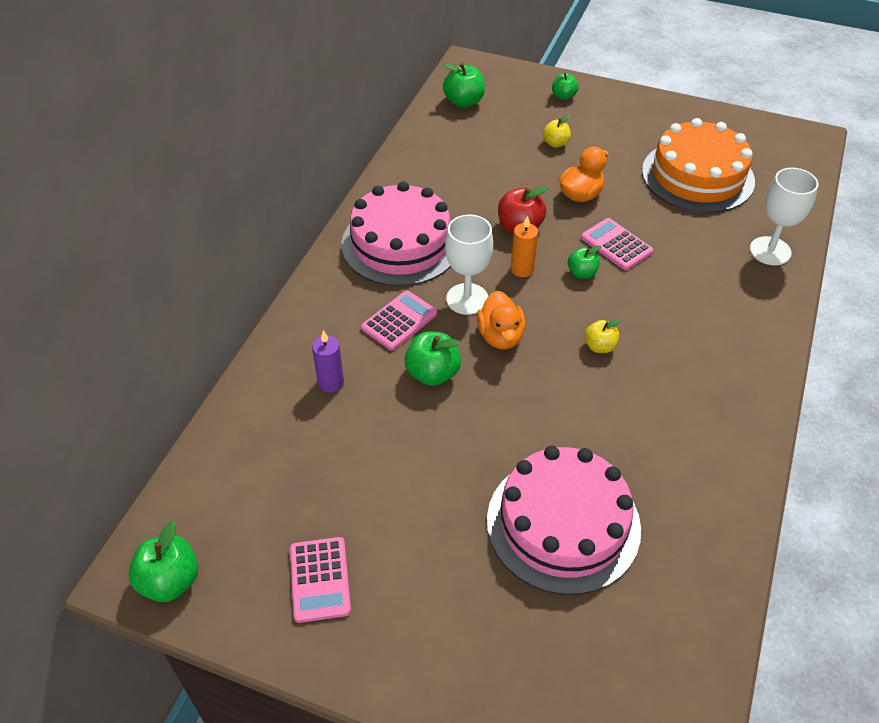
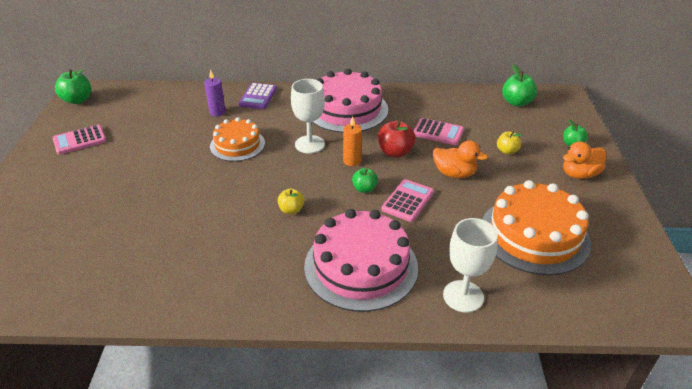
camera: 70 degrees right, 10 degrees down
pink calculator [361,291,437,350] -> pink calculator moved to [413,118,464,145]
green apple [404,332,461,386] -> orange cake [210,117,265,161]
orange duck [477,291,525,349] -> orange duck moved to [563,141,606,179]
pink cake [487,446,641,595] -> pink cake moved to [304,209,418,312]
none -> purple calculator [238,83,277,109]

